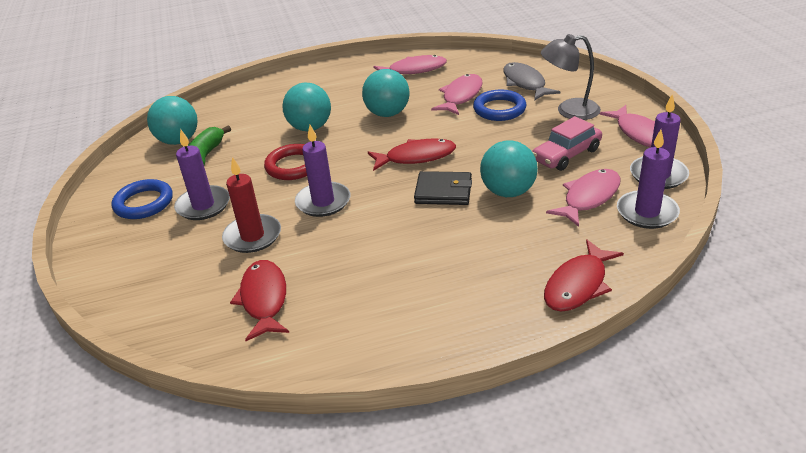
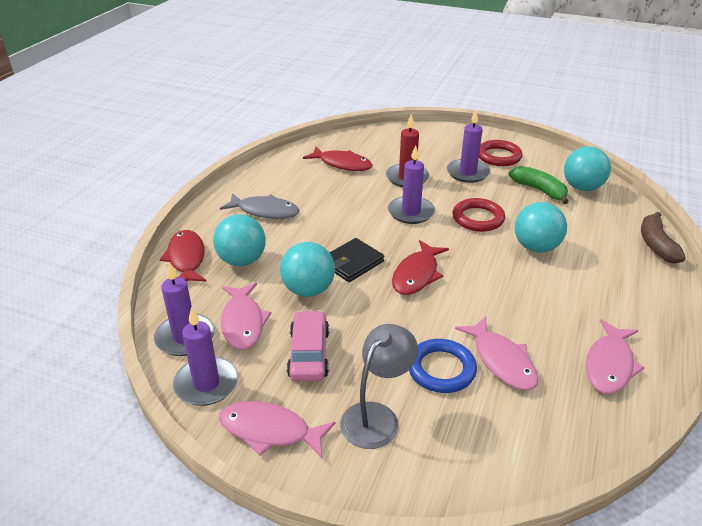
camera: 125 degrees right, 0 degrees up
blue ring [111,179,173,219] -> red ring [479,140,522,166]
turquoise ball [362,69,410,117] -> turquoise ball moved to [213,214,266,266]
grey fish [503,62,561,101] -> grey fish moved to [220,193,299,219]
none -> brown banana [641,212,686,263]

